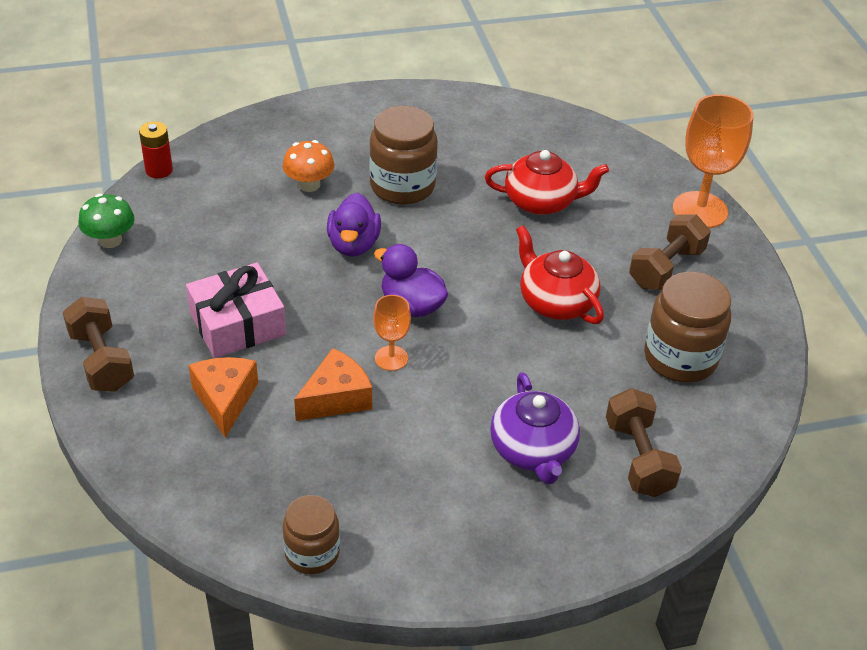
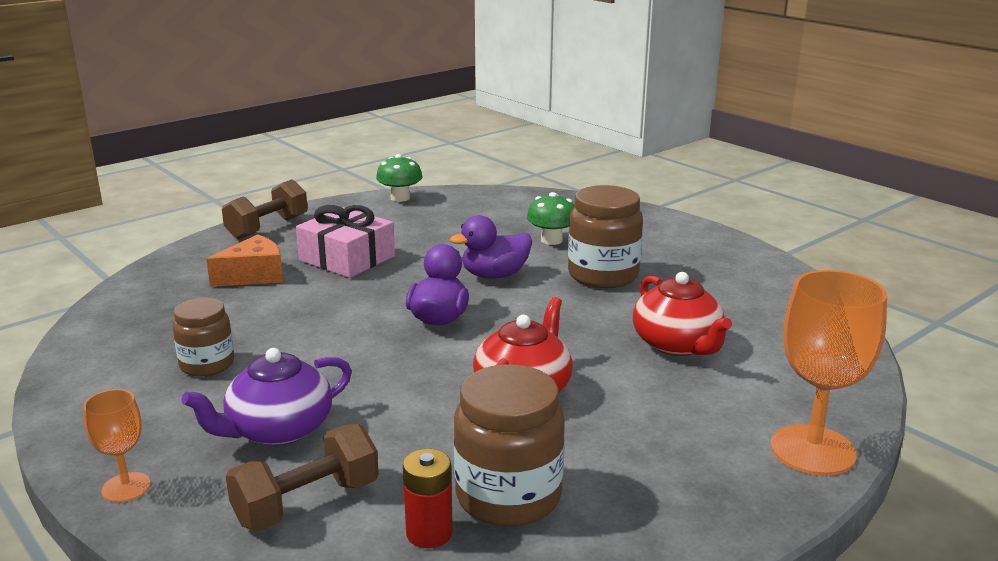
camera: 65 degrees right, 20 degrees down
red battery [139,121,173,178] -> red battery moved to [403,449,453,548]
brown jar [282,495,340,574] -> brown jar moved to [173,297,234,377]
orange mushroom [283,140,335,192] -> green mushroom [527,192,575,245]
orange cheese [294,348,372,421] -> none
orange goblet [373,295,411,371] -> orange goblet moved to [83,389,151,502]
brown dumbbell [629,215,711,290] -> none

